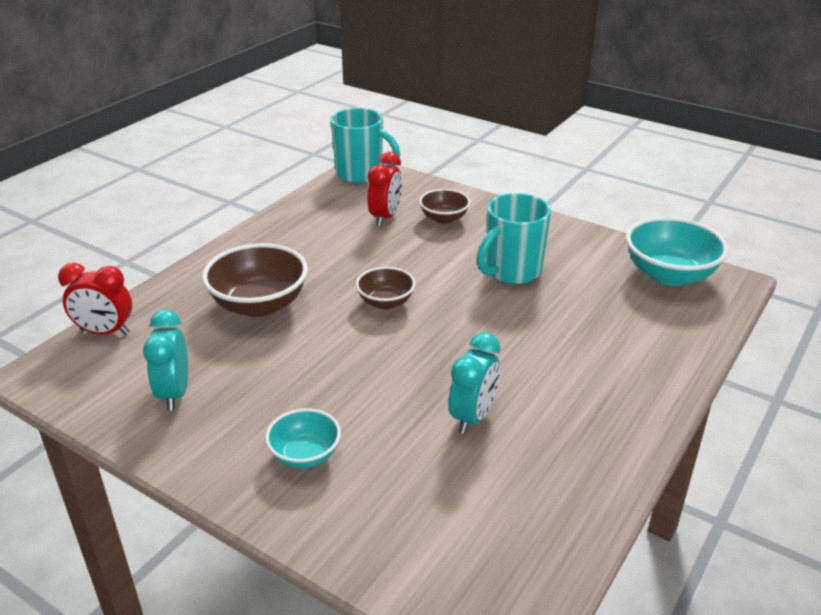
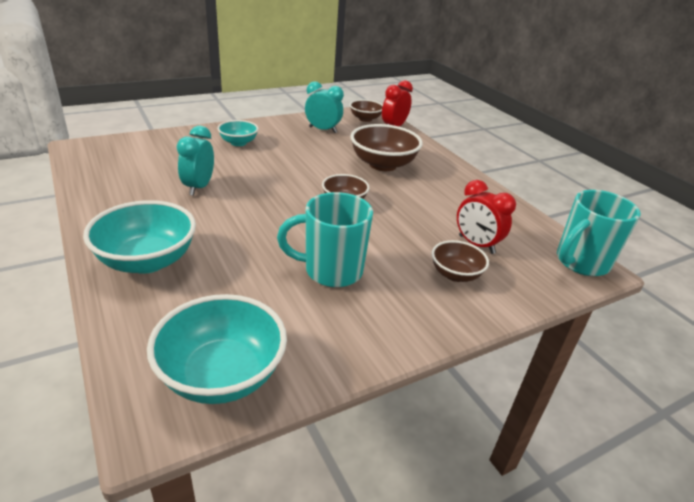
camera: 115 degrees right, 0 degrees up
turquoise clock [448,332,500,434] -> turquoise clock turned 45 degrees clockwise [177,126,214,196]
turquoise mug [477,193,551,284] -> turquoise mug turned 75 degrees counterclockwise [277,192,373,287]
none -> turquoise bowl [83,200,196,274]
none -> brown bowl [350,99,383,122]

